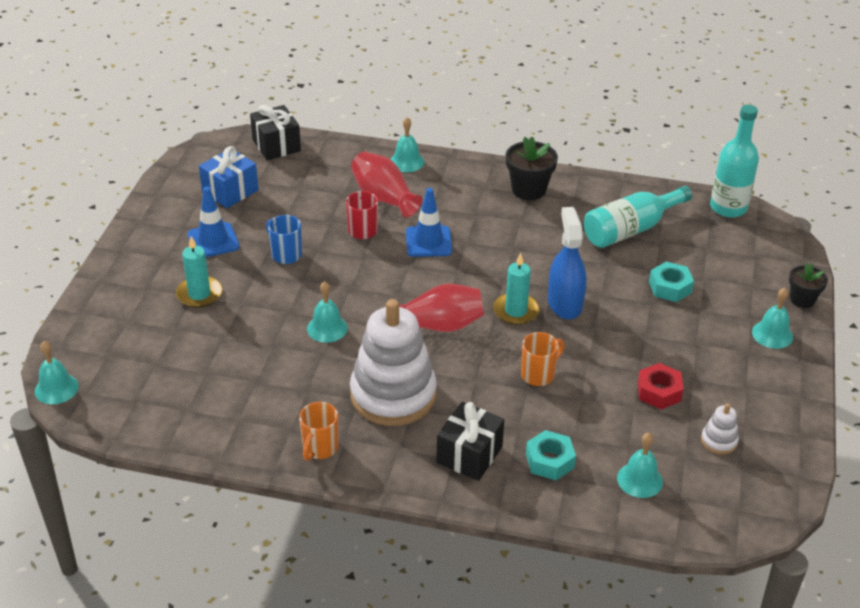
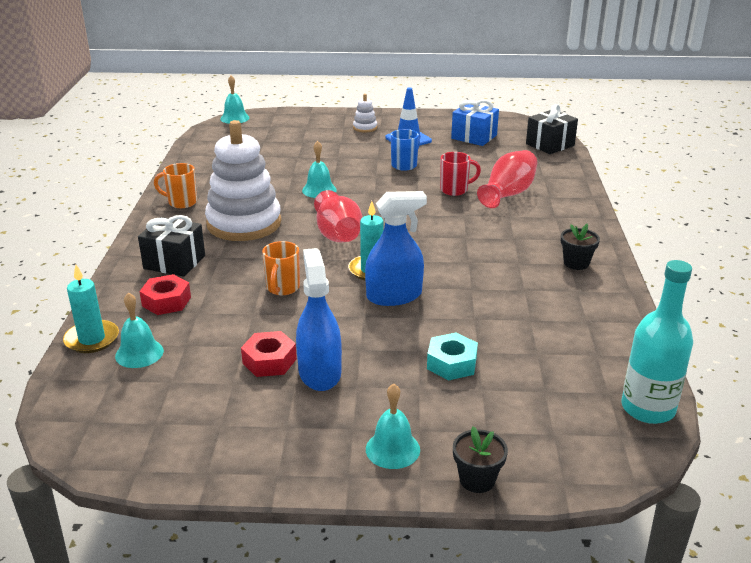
camera: 80 degrees right, 10 degrees down
turquoise candle [176,236,222,308] -> turquoise candle moved to [63,265,119,353]
turquoise bell [390,117,424,172] -> none
blue traffic cone [406,188,452,257] -> none
black flower pot [506,136,558,200] -> black flower pot [561,223,600,270], size x0.65
orange mug [521,332,565,386] -> orange mug turned 60 degrees clockwise [262,241,300,295]
turquoise nut [526,430,576,480] -> red nut [139,274,191,315]
turquoise bottle [584,186,692,248] -> none
white stacking toy [701,403,739,454] -> white stacking toy moved to [353,94,377,132]
none -> blue spray bottle [296,248,342,391]

